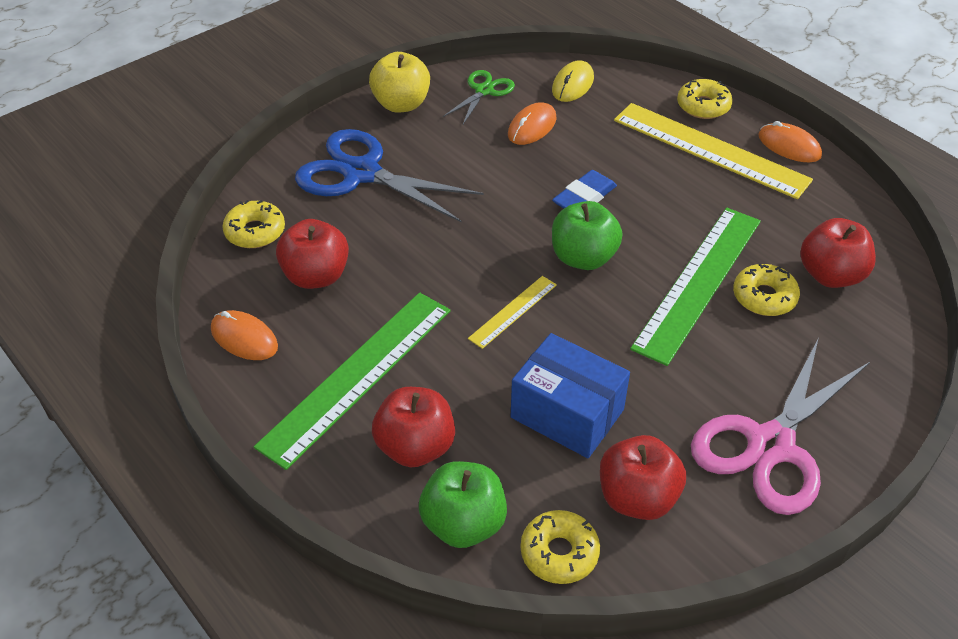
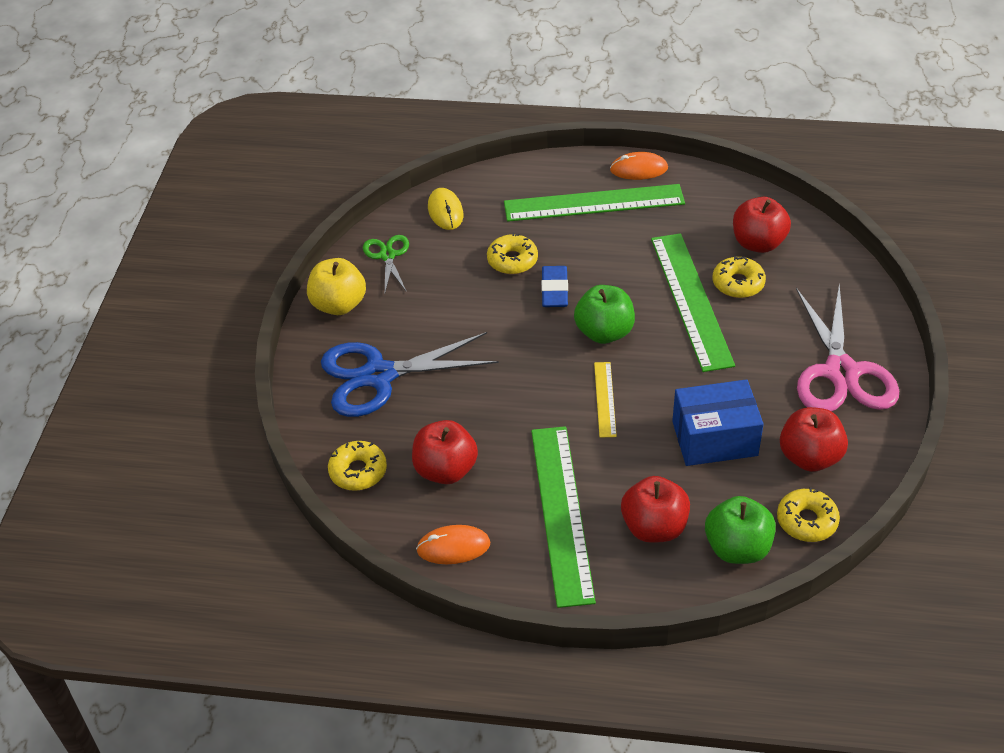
camera: 40 degrees left, 0 degrees up
orange mouse [508,102,557,145] -> none
yellow ruler [614,103,813,199] -> green ruler [504,184,685,222]
yellow donut [677,79,733,119] -> yellow donut moved to [487,233,538,274]

